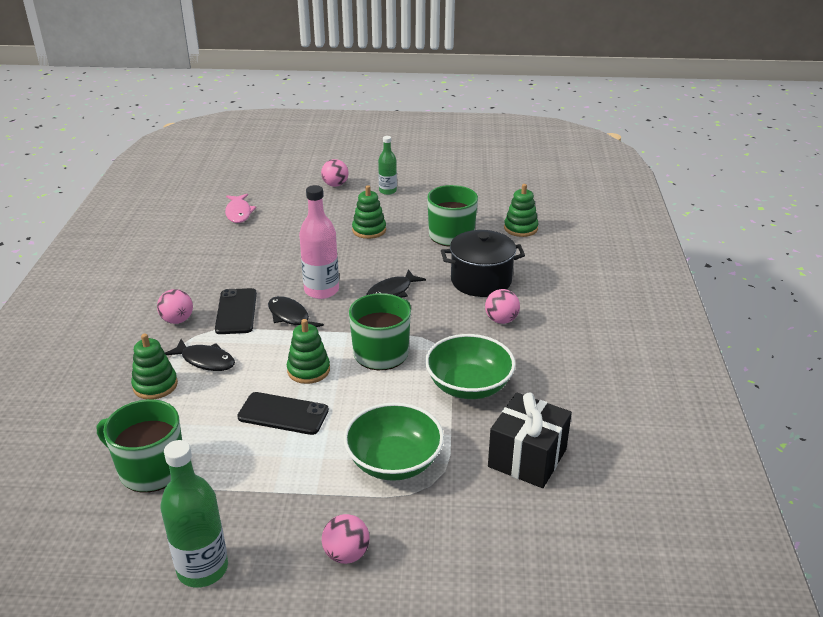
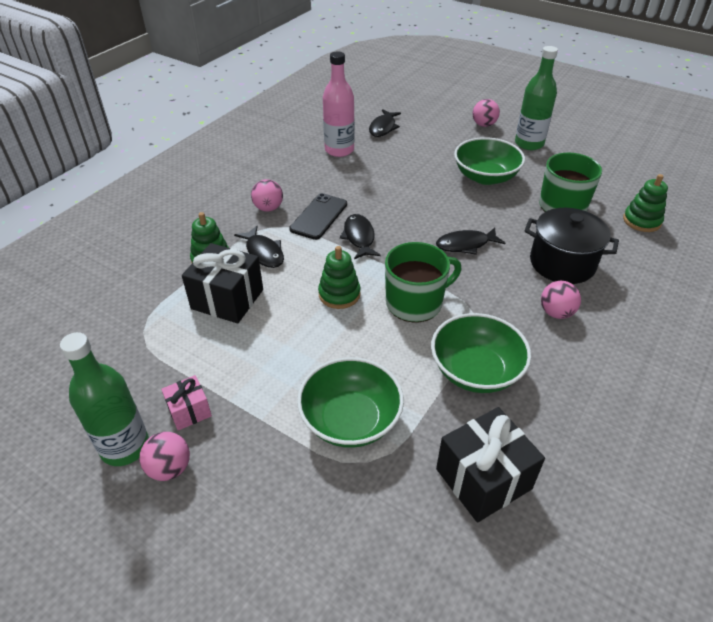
camera: 30 degrees right, 10 degrees up
green mug [97,399,182,493] -> none
pink fish [225,194,257,223] -> black fish [369,109,401,137]
black phone [237,392,329,435] -> none
pink bottle [299,185,339,299] -> pink bottle moved to [323,51,354,157]
pink ball [322,514,369,564] -> pink ball moved to [139,432,190,481]
green stacking toy [352,185,386,239] -> green bowl [454,137,525,185]
green bottle [378,136,397,195] -> green bottle [515,46,558,150], size x1.64
none -> pink gift [161,375,212,430]
none -> black gift [182,243,263,324]

